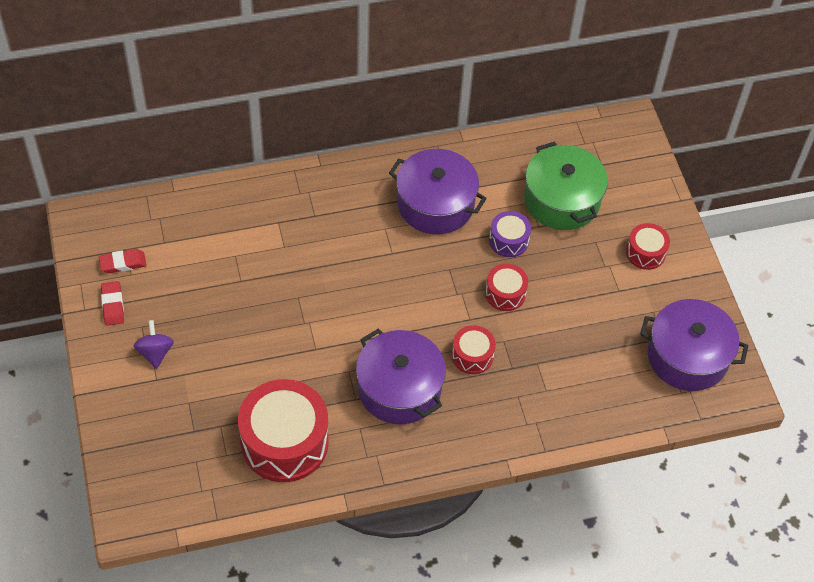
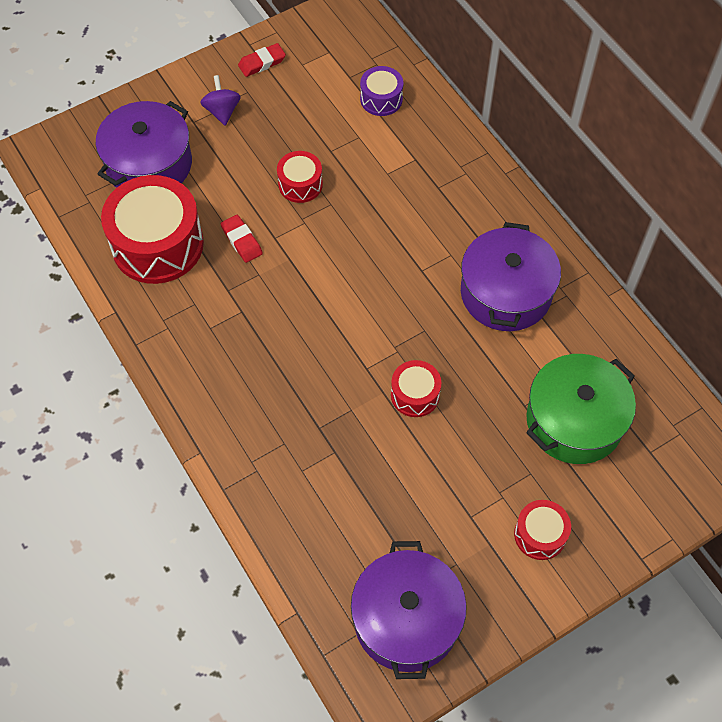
camera: 75 degrees right, 5 degrees up
red eraser [99,249,147,273] -> red eraser moved to [221,215,263,263]
purple spinning top [133,320,174,369] -> purple spinning top turned 75 degrees counterclockwise [200,75,241,126]
purple pot [356,329,446,424] -> purple pot moved to [96,101,192,188]
red drum [452,325,496,374] -> red drum moved to [277,151,323,203]
purple drum [489,211,531,257] -> purple drum moved to [360,66,403,116]

